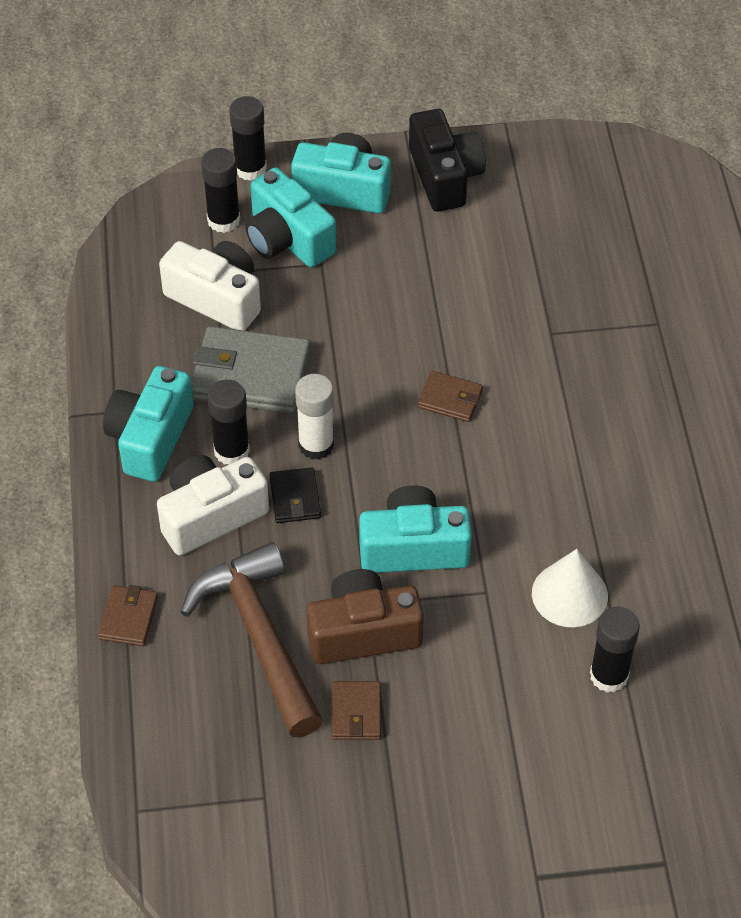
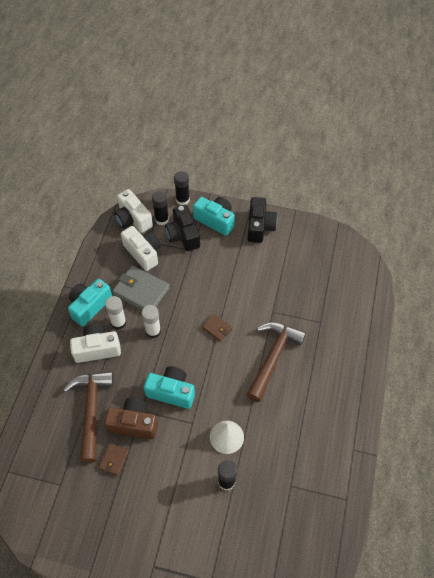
camera: 20 degrees right, 5 degrees up
brown wallet [98,585,158,646] -> none
black glue stick [208,380,250,465] -> white glue stick [105,296,126,330]
turquoise camera [245,167,336,267] -> black camera [165,205,200,251]
black wallet [269,467,321,523] -> none
none -> white camera [114,189,153,233]
none -> brown hammer [247,322,306,402]

